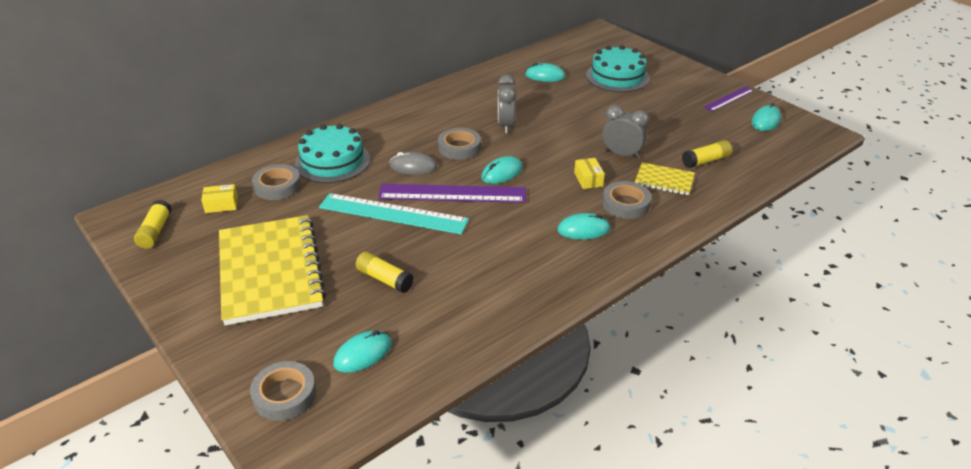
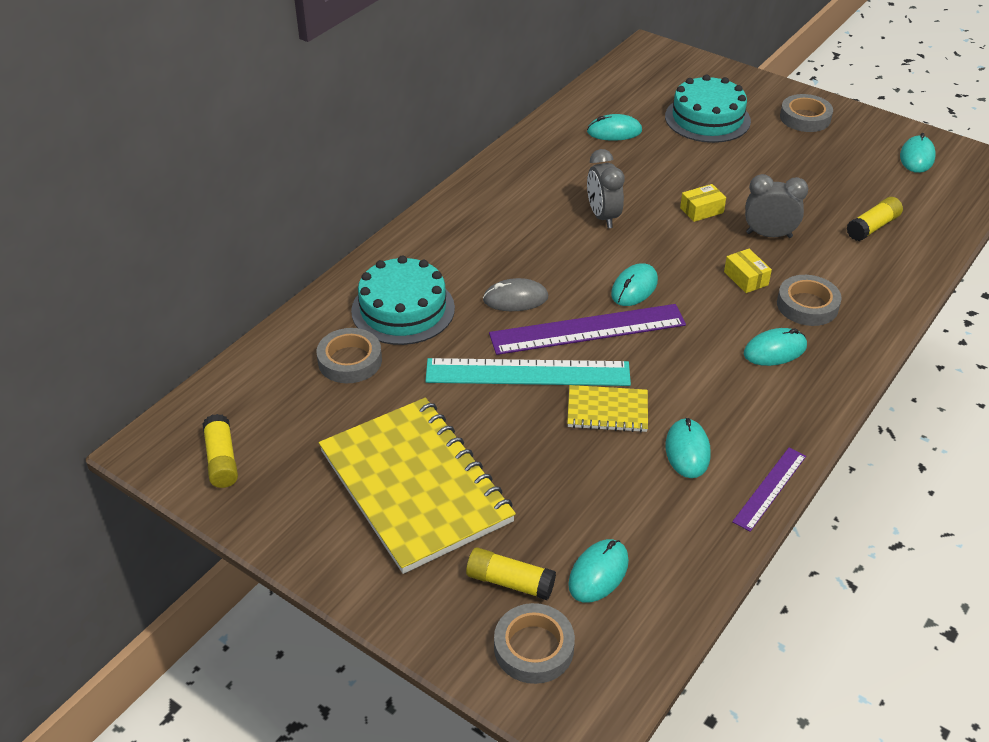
camera: 15 degrees left, 5 degrees up
yellow box [201,184,238,213] -> yellow box moved to [680,184,726,222]
yellow glue stick [356,251,414,293] -> yellow glue stick moved to [466,547,556,600]
grey tape [438,128,481,160] -> grey tape moved to [780,94,833,132]
yellow notebook [635,162,695,196] -> yellow notebook moved to [567,385,648,432]
purple ruler [704,87,754,111] -> purple ruler moved to [732,448,806,532]
none -> turquoise mouse [666,418,711,478]

